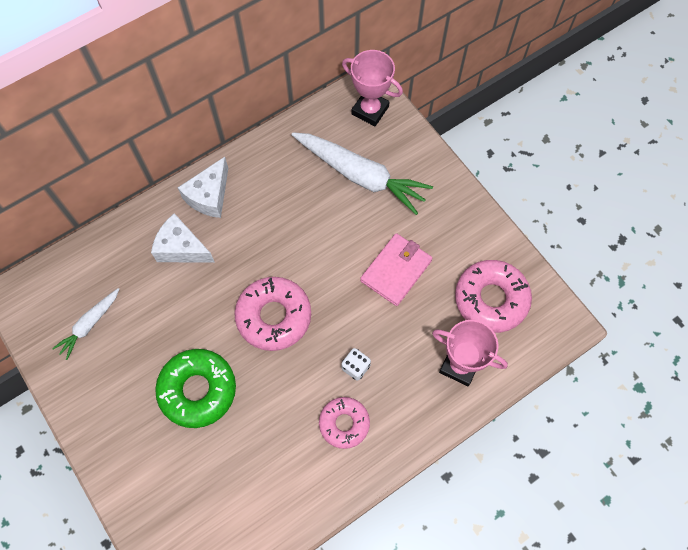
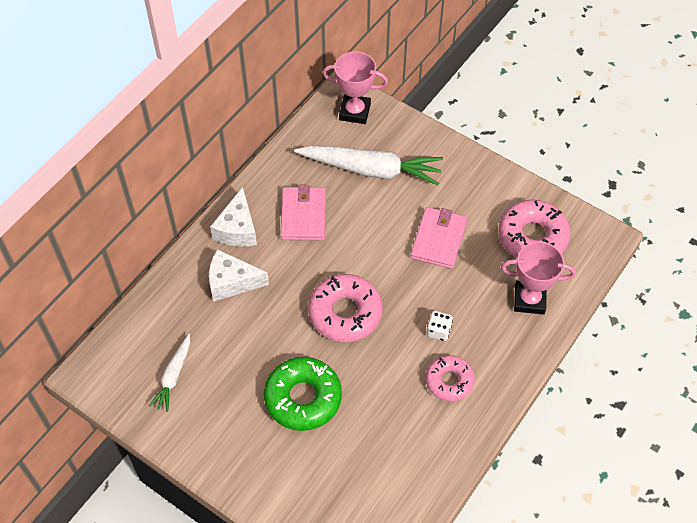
camera: 20 degrees left, 10 degrees down
none -> pink wallet [280,185,326,240]

